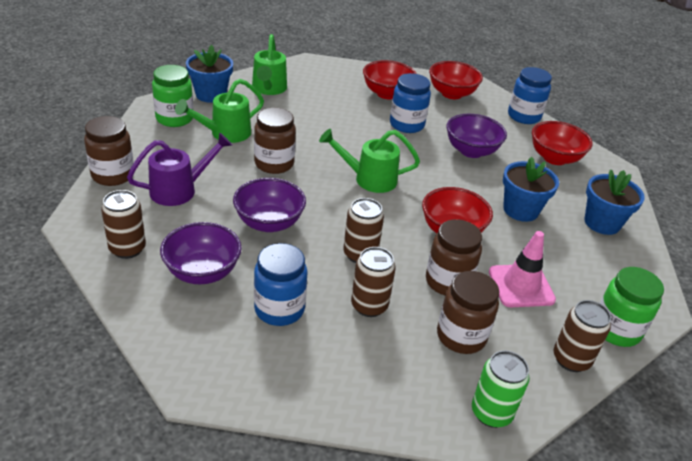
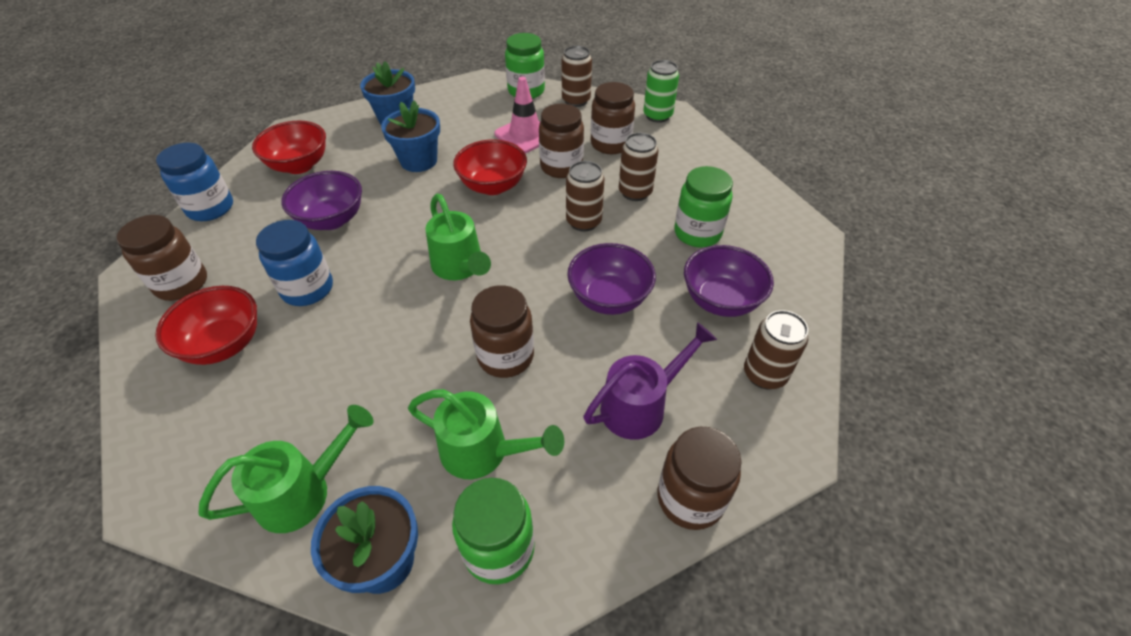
camera: 120 degrees left, 10 degrees up
purple watering can [127,133,232,206] -> purple watering can turned 120 degrees clockwise [584,322,717,440]
blue jar [254,243,307,326] -> green jar [674,166,733,247]
red bowl [429,61,483,99] -> brown jar [116,215,207,301]

